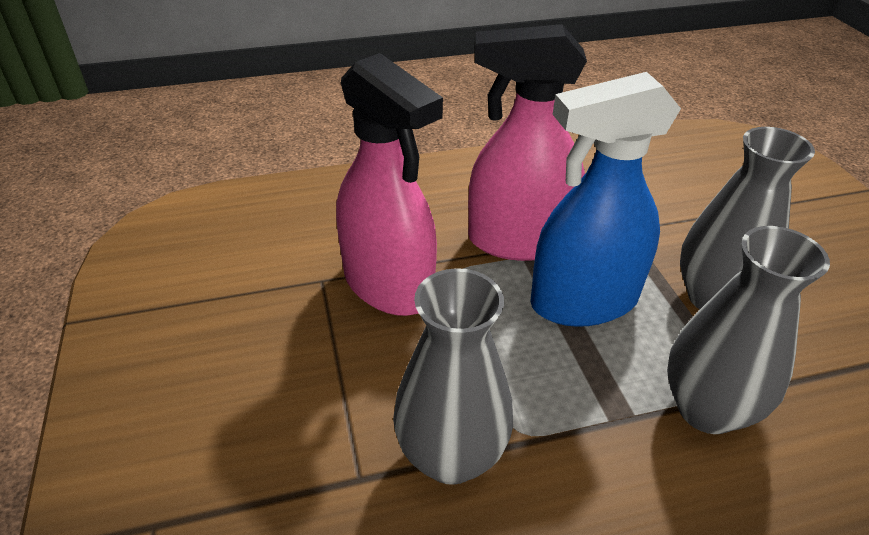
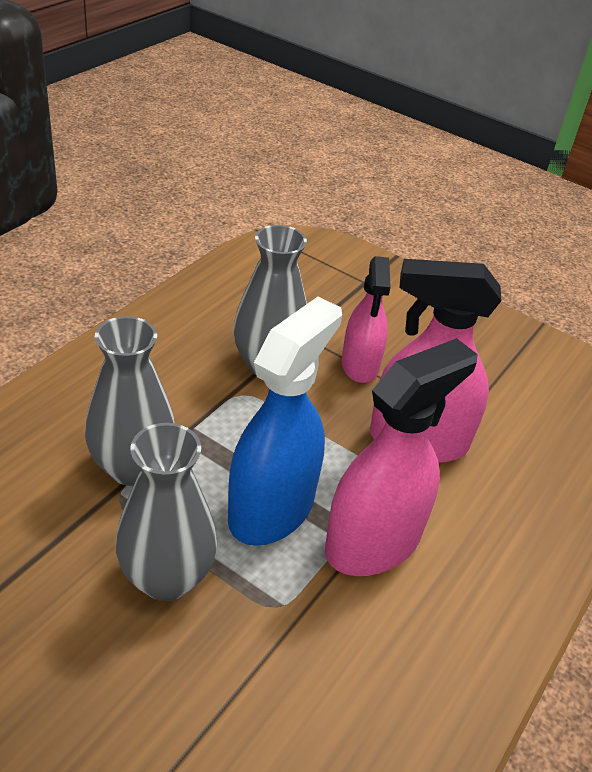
camera: 135 degrees right, 0 degrees up
none -> pink spray bottle [342,256,391,383]

